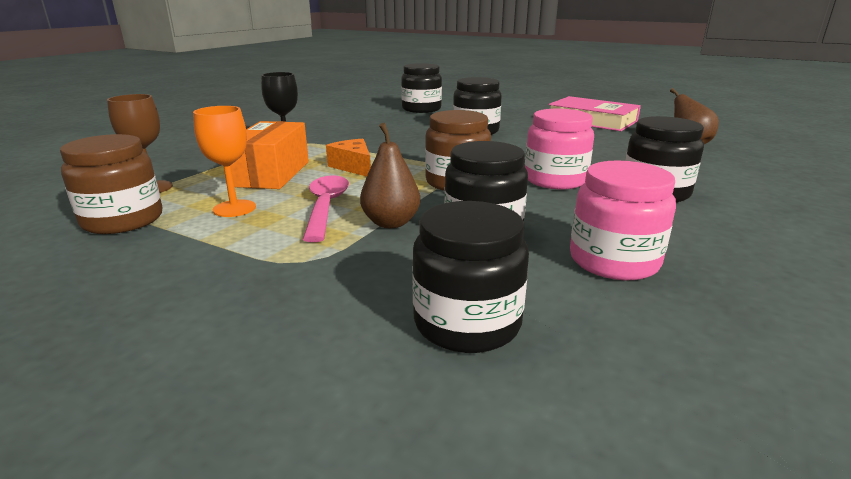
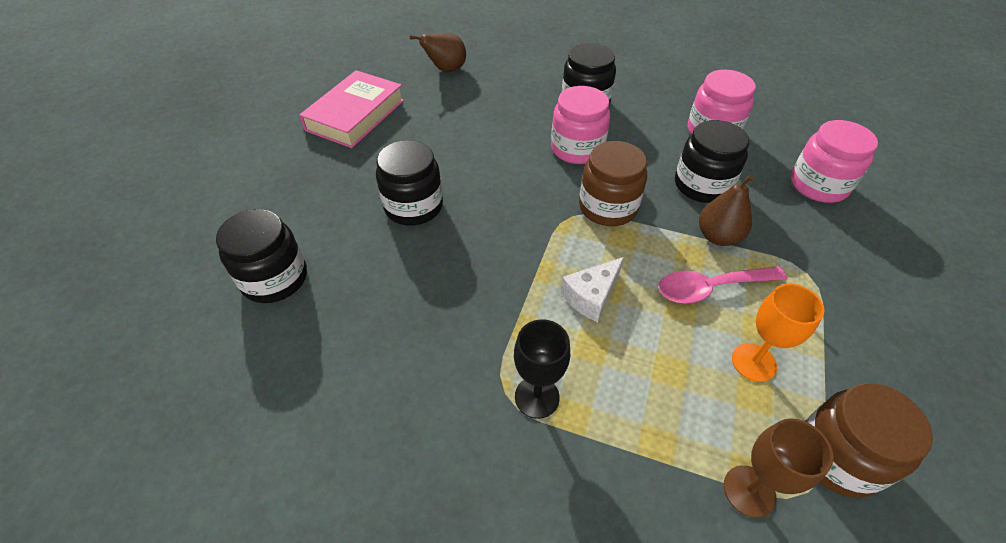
camera: 100 degrees left, 25 degrees up
orange box [230,121,309,189] -> none
orange cheese [326,139,371,177] -> white cheese [561,257,624,322]
black jar [412,201,529,353] -> pink jar [791,120,878,203]

